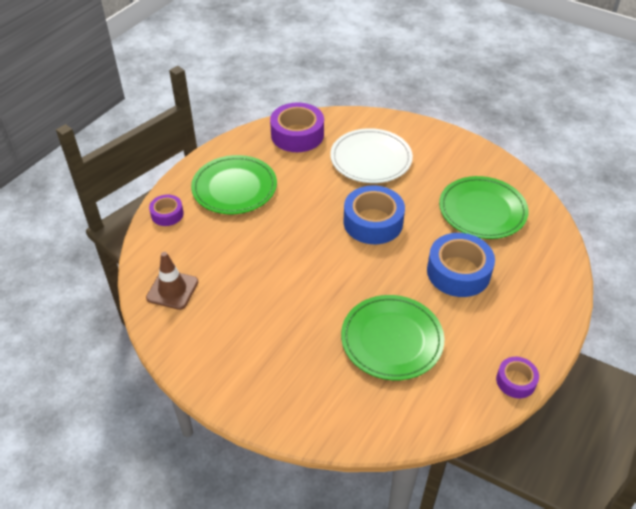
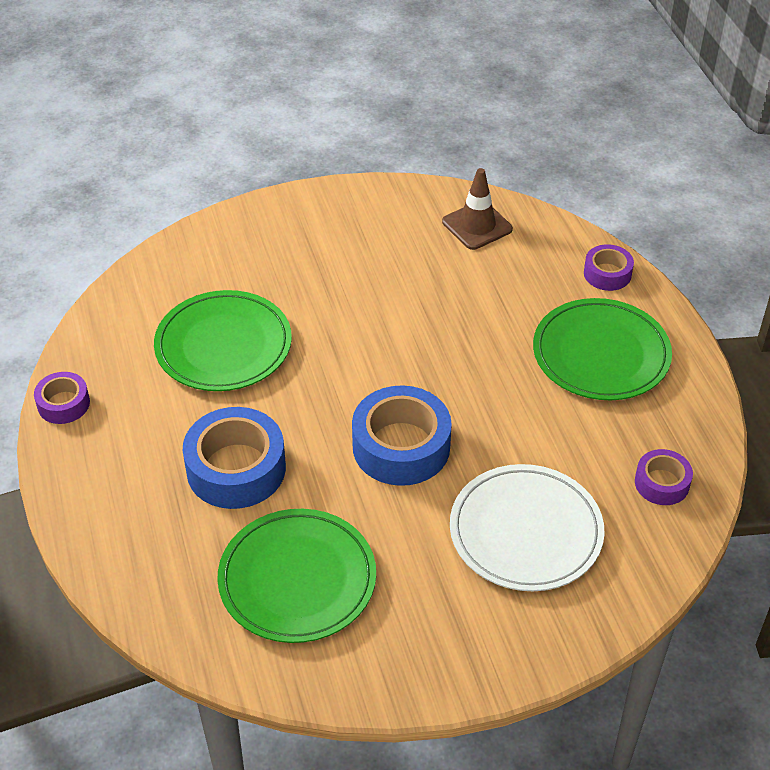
camera: 130 degrees right, 0 degrees up
purple tape [270,102,324,152] -> purple tape [635,449,693,505], size x0.55

